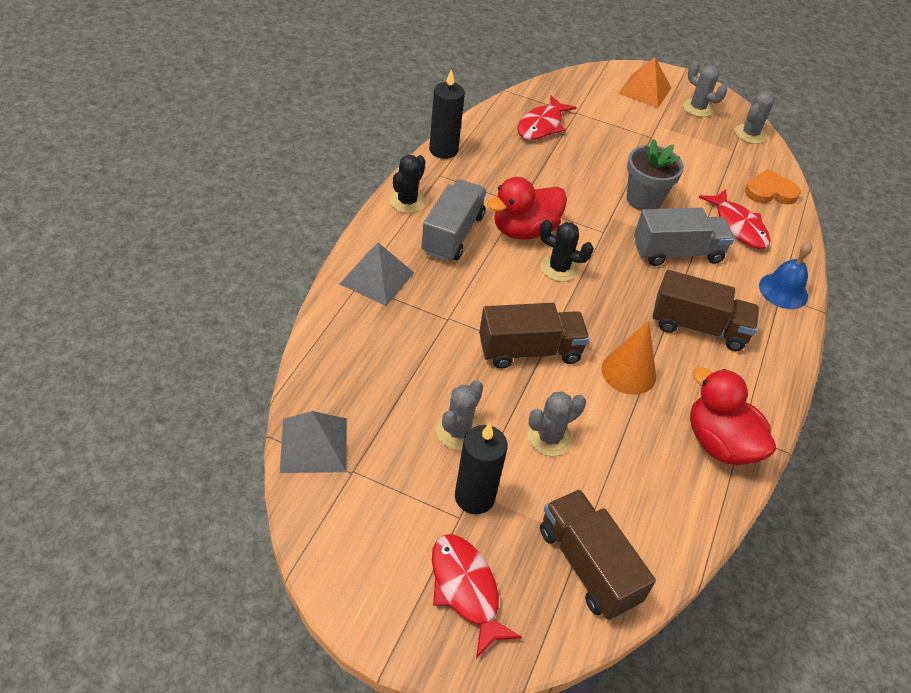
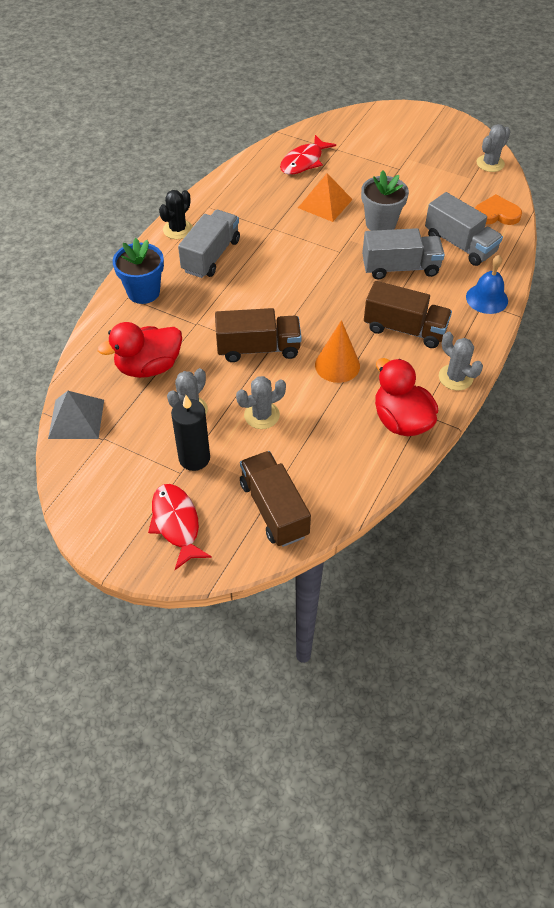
camera: 10 degrees right, 5 degrees up
grey pyramid [339,243,414,306] -> blue flower pot [113,238,164,304]
black candle [429,69,465,159] -> none
red duck [487,177,567,240] -> red duck moved to [98,322,182,378]
black cactus [539,220,594,282] -> none
orange pyramid [618,57,671,108] -> orange pyramid moved to [298,173,353,222]
grey cactus [683,61,727,117] -> grey cactus moved to [439,332,483,391]
red fish [699,189,770,249] -> grey truck [425,192,503,266]

